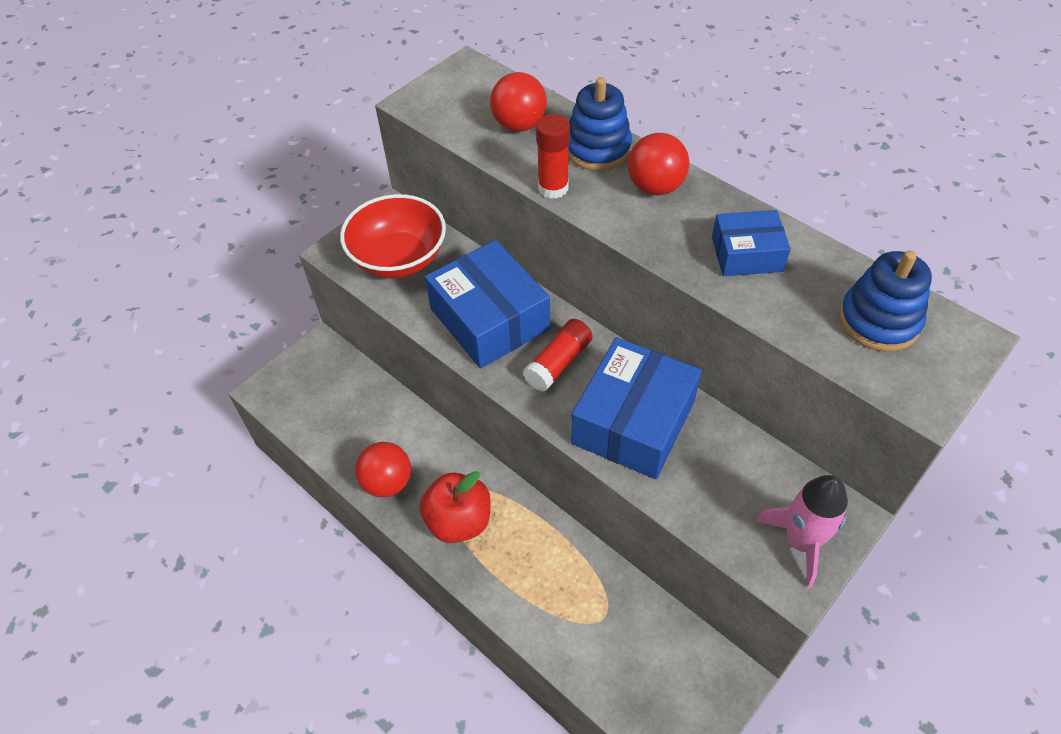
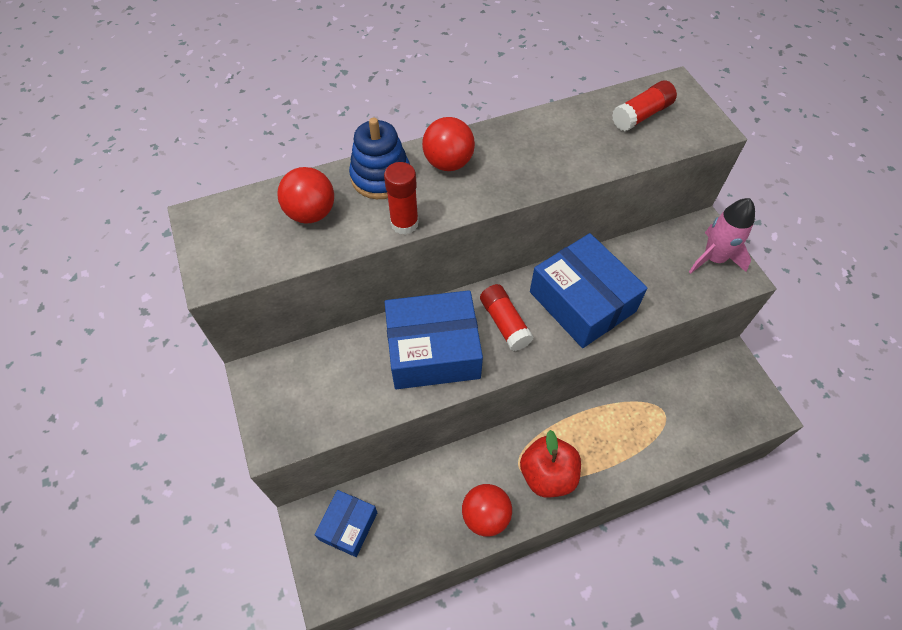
camera: 65 degrees left, 5 degrees up
red bowl [340,194,446,279] -> none
blue box [712,210,791,276] -> blue box moved to [314,490,377,557]
blue stacking toy [839,250,932,352] -> red glue stick [612,80,677,131]

